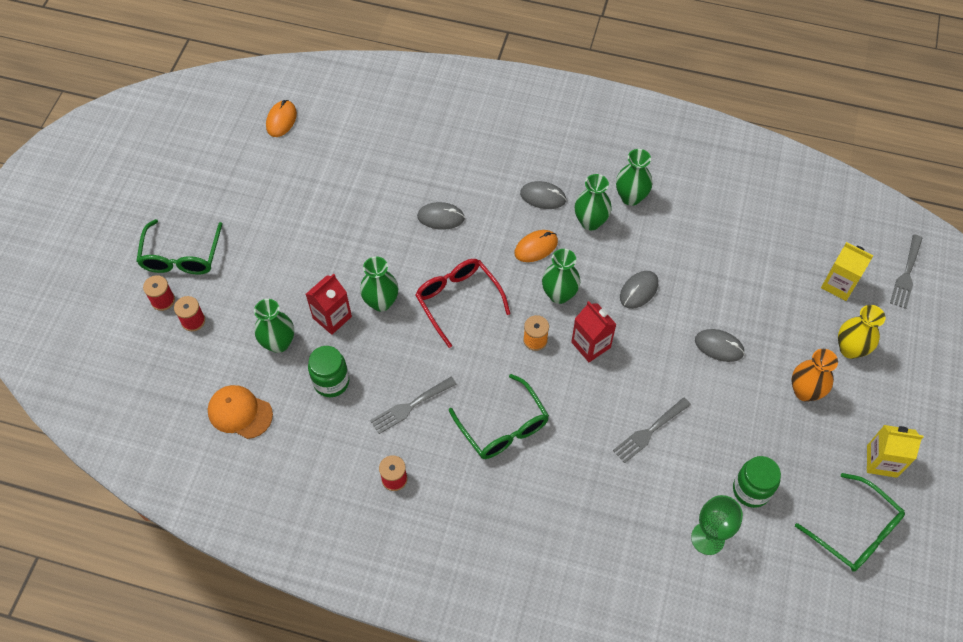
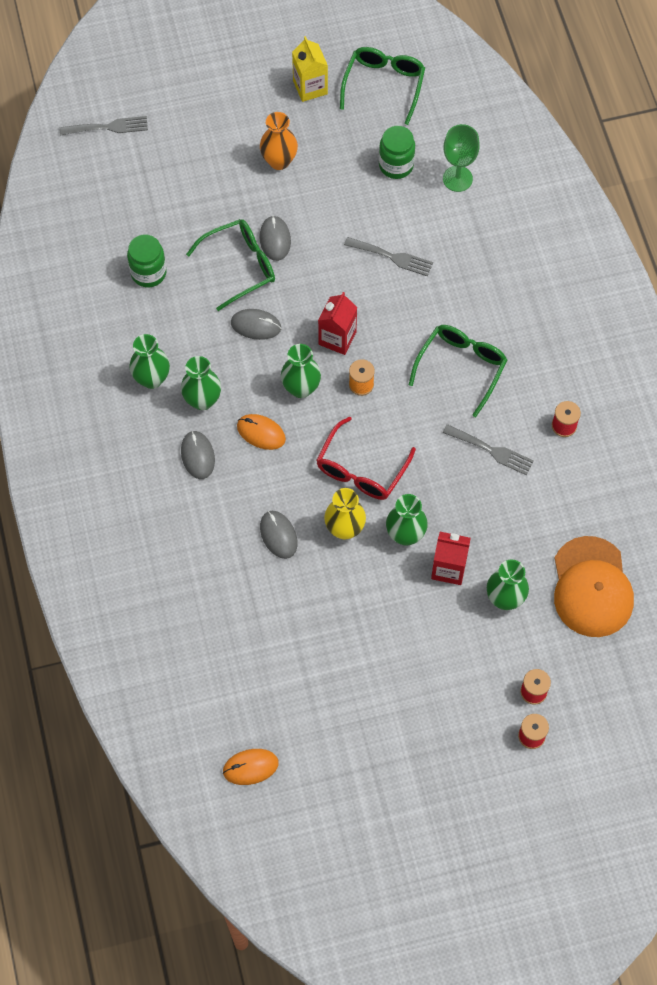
camera: 120 degrees left, 5 degrees up
green glasses [136,219,223,275] -> green glasses moved to [186,219,275,311]
orange cap [208,385,273,439] -> orange cap [554,536,634,637], size x1.52
green jar [308,346,349,397] -> green jar moved to [127,234,167,287]
yellow carton [821,242,873,301] -> none
yellow vase [838,305,886,359] -> yellow vase moved to [324,488,366,540]

